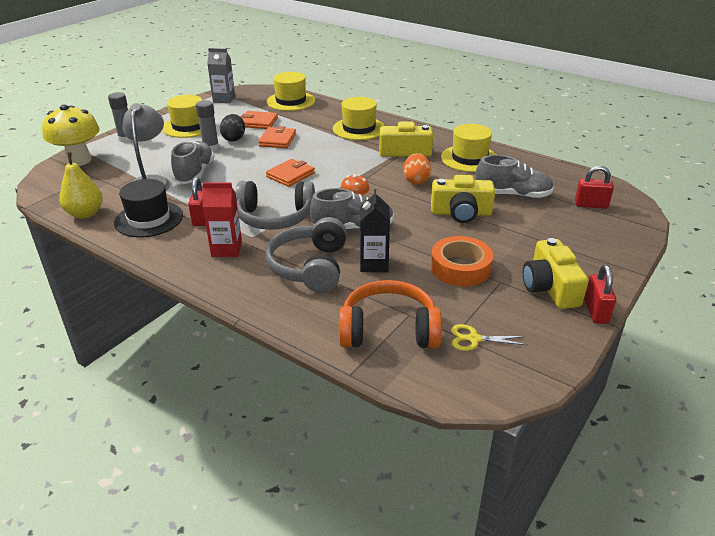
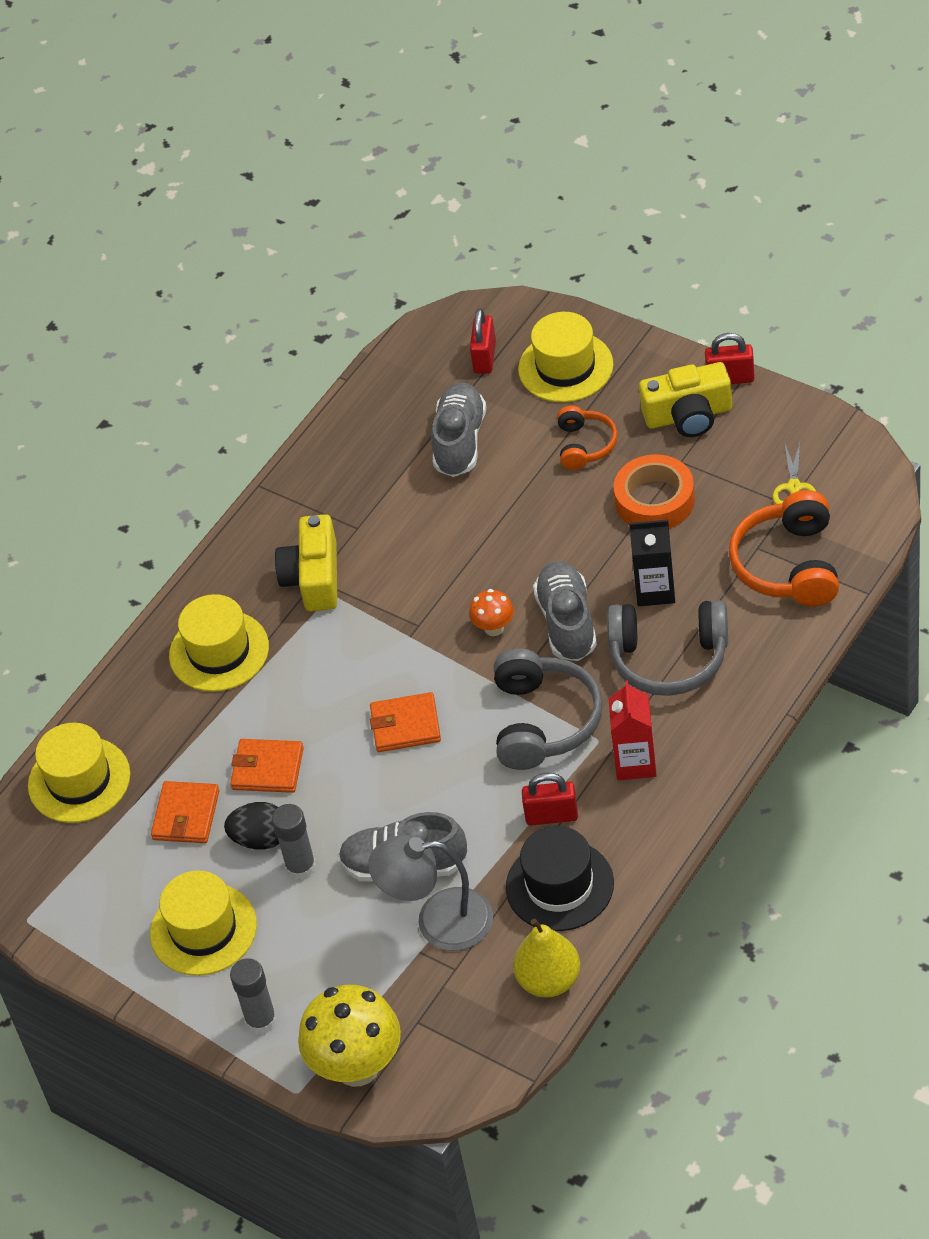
camera: 85 degrees left, 15 degrees up
grey carton [207,48,235,103] -> none
orange wallet [266,159,315,187] -> orange wallet turned 45 degrees counterclockwise [370,692,441,752]
orange egg [403,153,431,185] -> none
yellow camera [431,175,495,223] -> none
yellow hat [441,124,497,172] -> yellow hat moved to [518,312,613,402]
none -> orange headphones [557,406,618,470]

